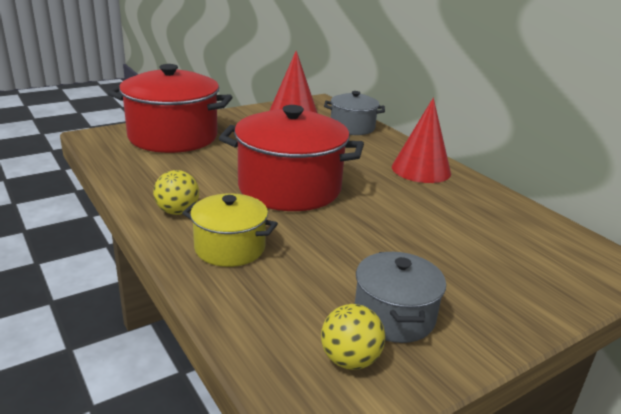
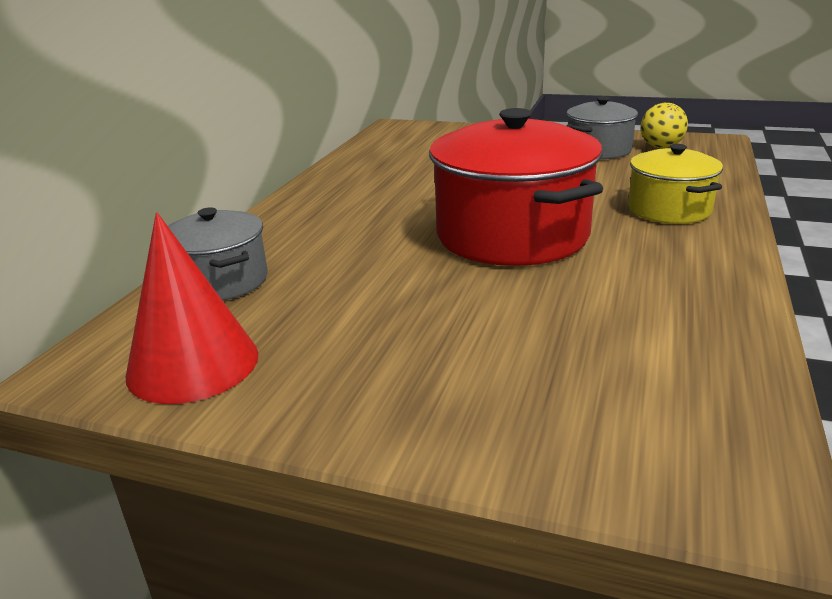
camera: 125 degrees left, 0 degrees up
red pot [108,64,233,153] -> none
yellow ball [153,170,199,215] -> none
red cone [392,98,451,183] -> none

